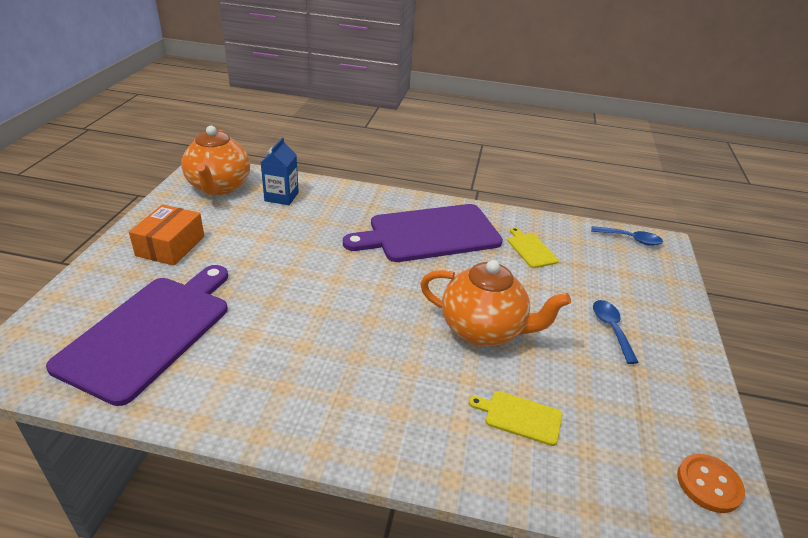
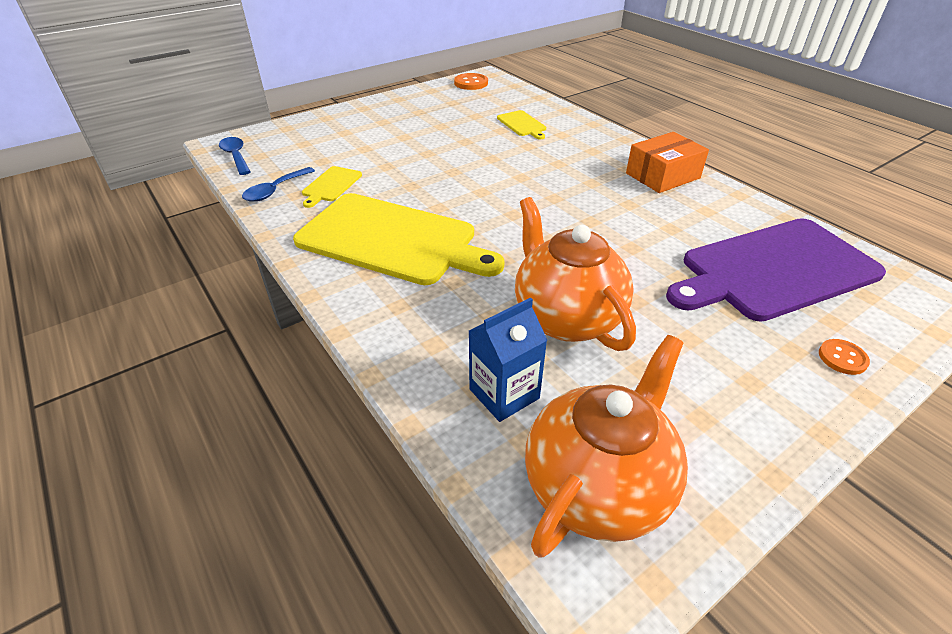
camera: 135 degrees left, 5 degrees up
orange box [129,204,204,266] -> orange box moved to [626,132,709,193]
purple cutting board [343,204,503,262] -> yellow cutting board [293,193,505,285]
orange teapot [420,260,571,346] -> orange teapot moved to [515,197,636,351]
blue spoon [593,300,639,364] -> blue spoon moved to [242,167,315,202]
none -> orange button [819,339,870,375]

